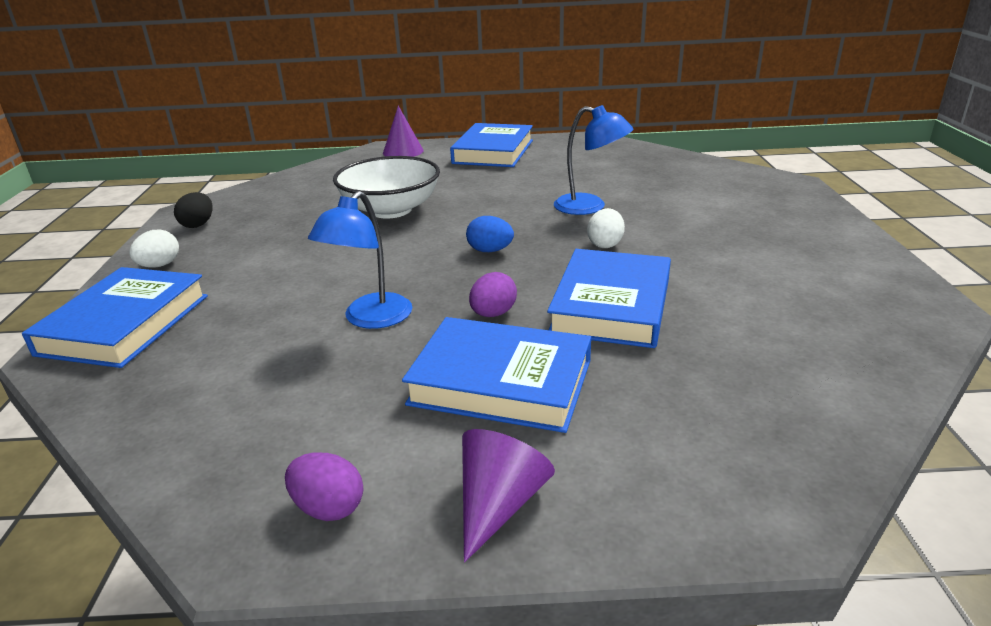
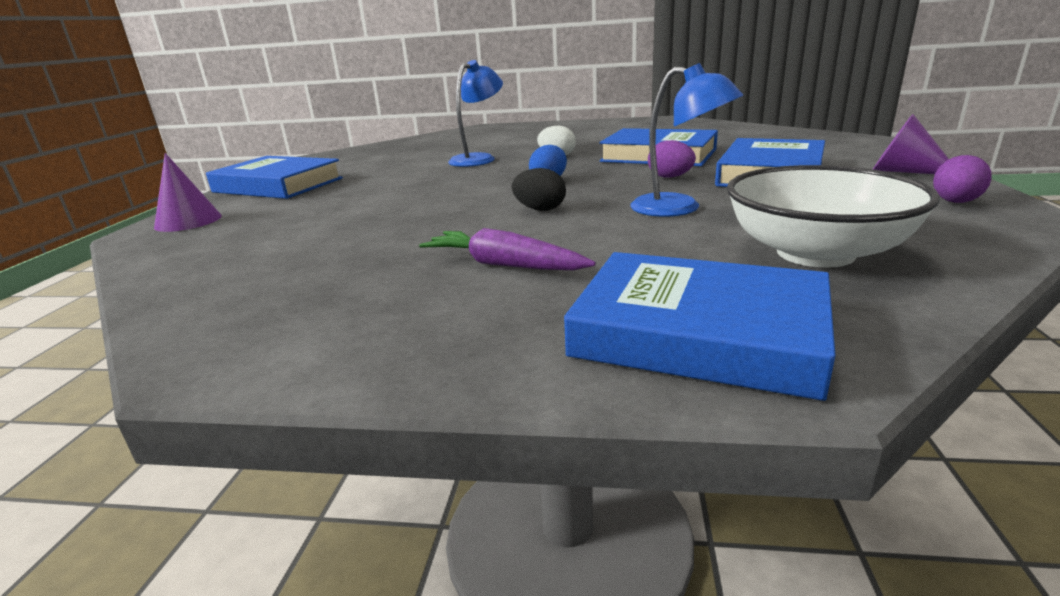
camera: 80 degrees left, 5 degrees down
white egg [129,230,179,268] -> none
black egg [174,192,213,228] -> black egg moved to [512,168,566,211]
white bowl [333,156,440,218] -> white bowl moved to [727,165,940,268]
none -> purple carrot [419,228,596,270]

